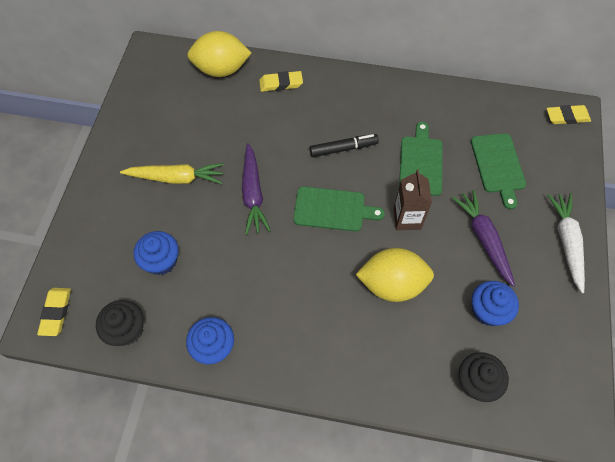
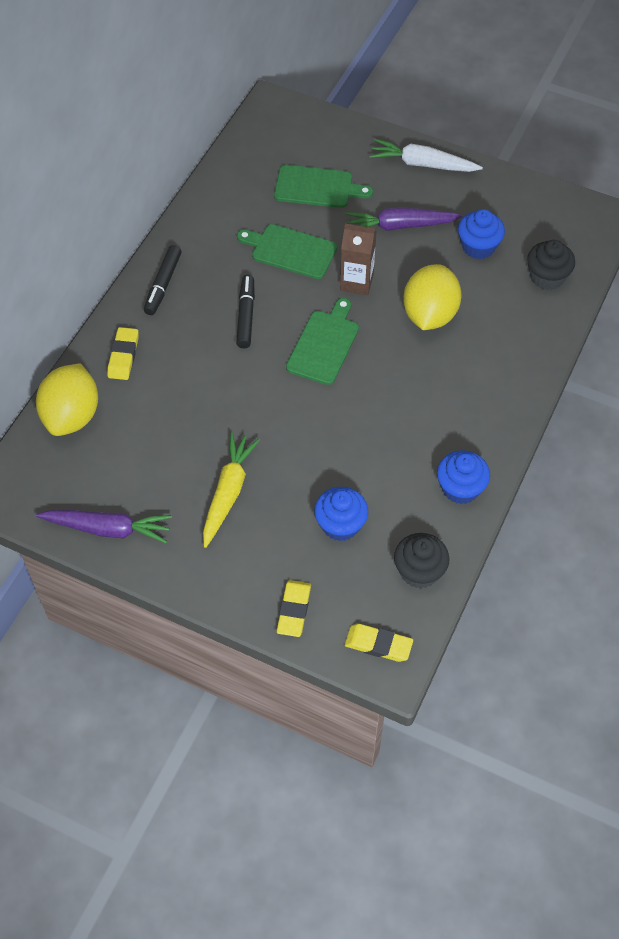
camera: 75 degrees left, 5 degrees down
purple carrot [242,143,271,235] -> purple carrot moved to [36,510,172,543]
yellow eraser [547,105,591,124] -> yellow eraser moved to [277,580,311,637]
none -> black marker [144,245,181,315]

